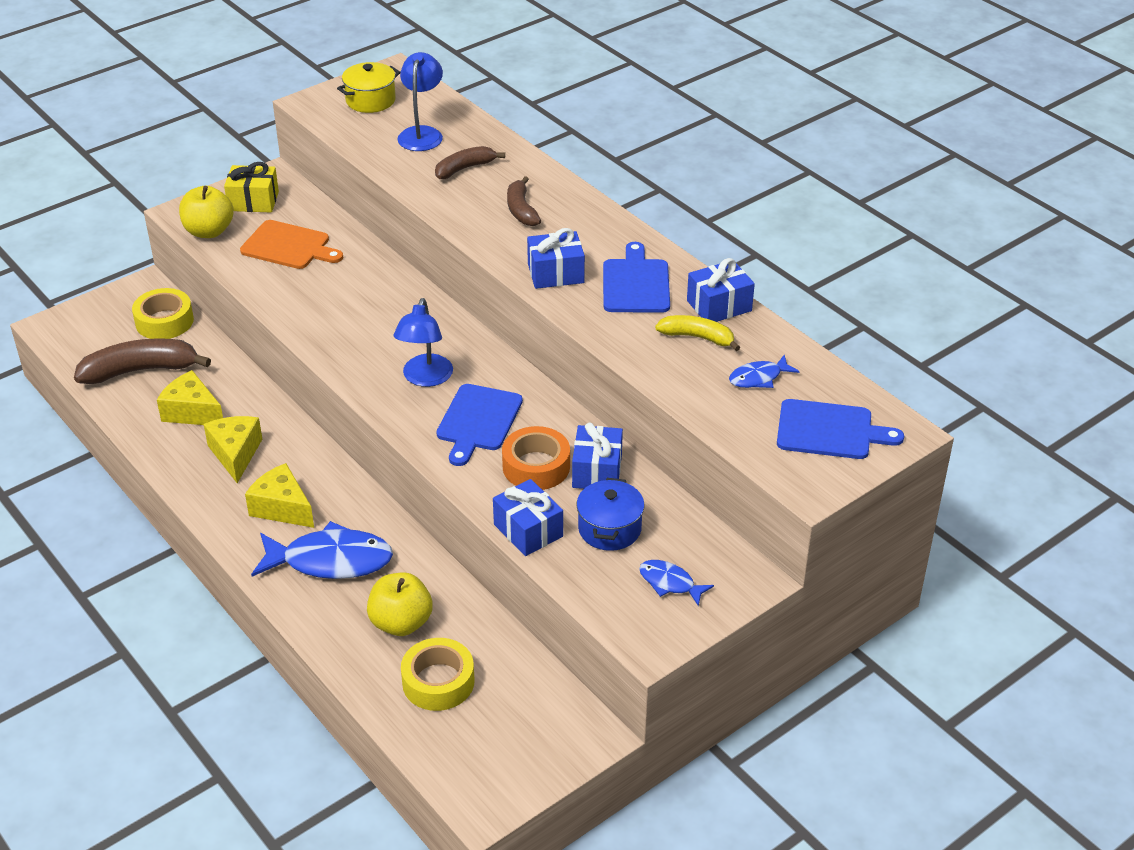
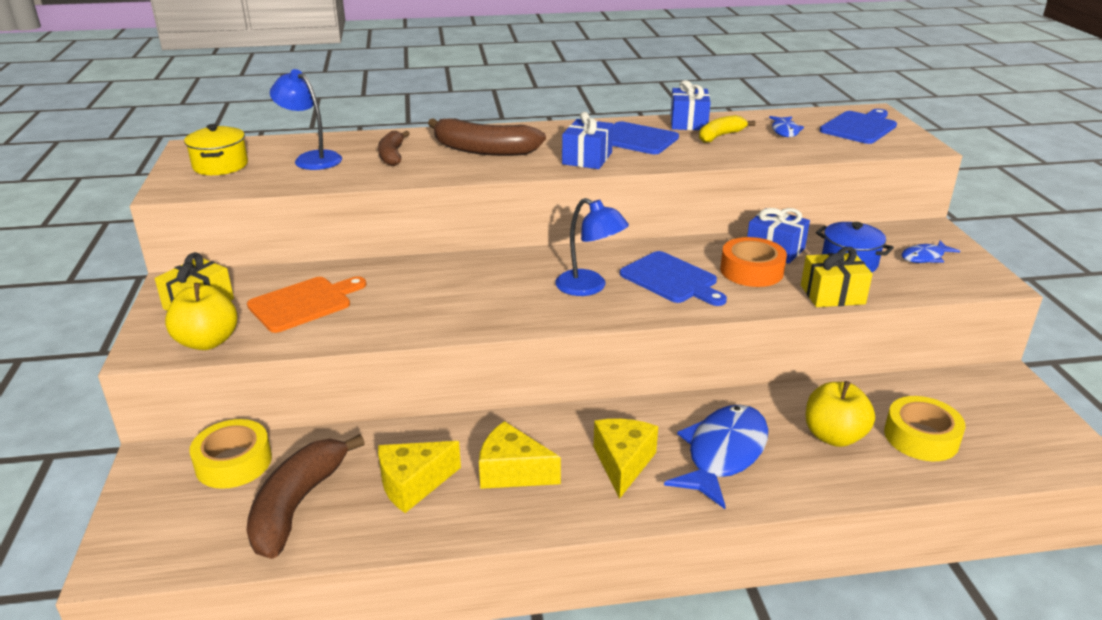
camera: 60 degrees left, 10 degrees down
yellow cheese [245,463,314,528] -> yellow cheese turned 120 degrees clockwise [594,419,658,499]
blue gift [493,479,563,556] -> yellow gift [801,247,873,307]
brown banana [507,176,541,226] -> brown banana [428,118,546,156], size x1.69

